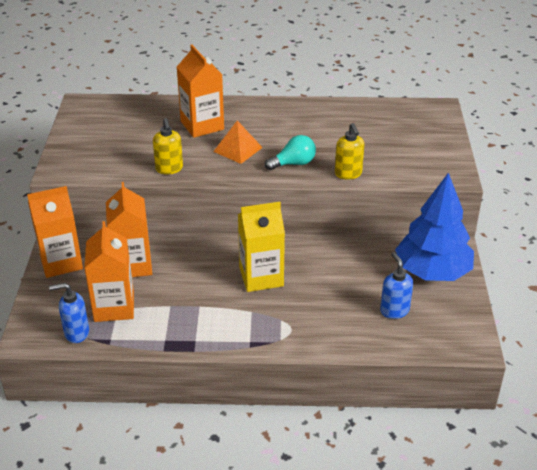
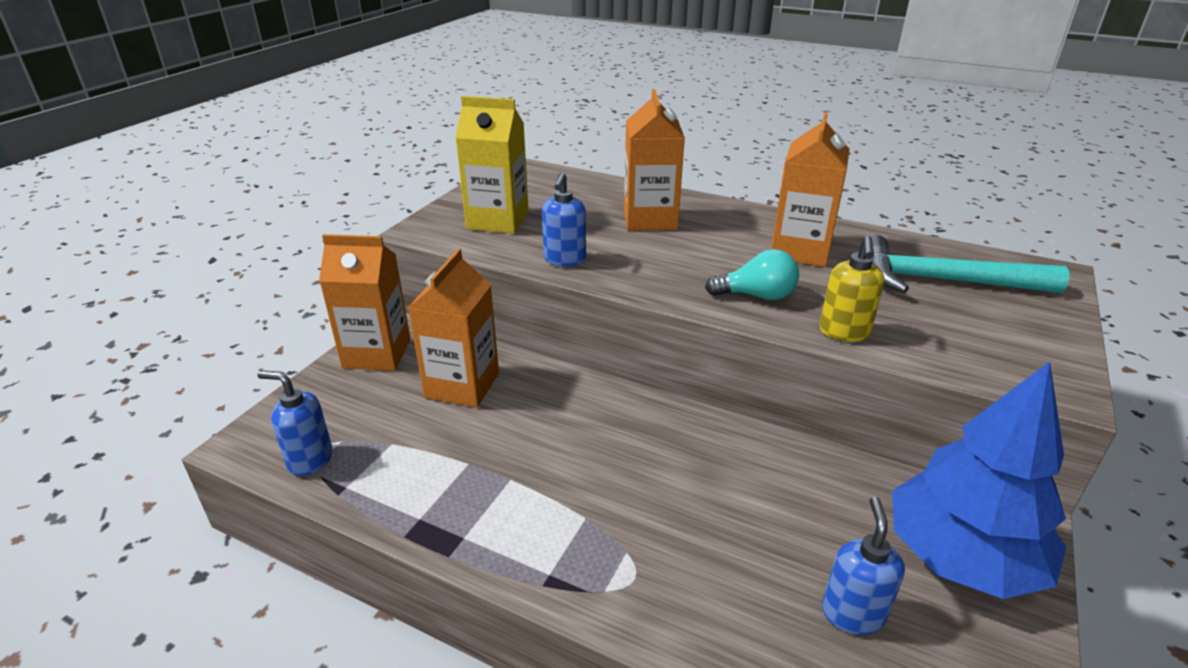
camera: 25 degrees right, 5 degrees down
orange carton [84,221,134,322] -> orange carton moved to [771,112,850,267]
yellow soap dispenser [153,118,183,175] -> blue soap dispenser [542,172,586,267]
orange pyramid [213,120,263,164] -> none
yellow carton [238,202,285,292] -> yellow carton moved to [455,96,529,234]
none -> turquoise hammer [871,235,1069,293]

